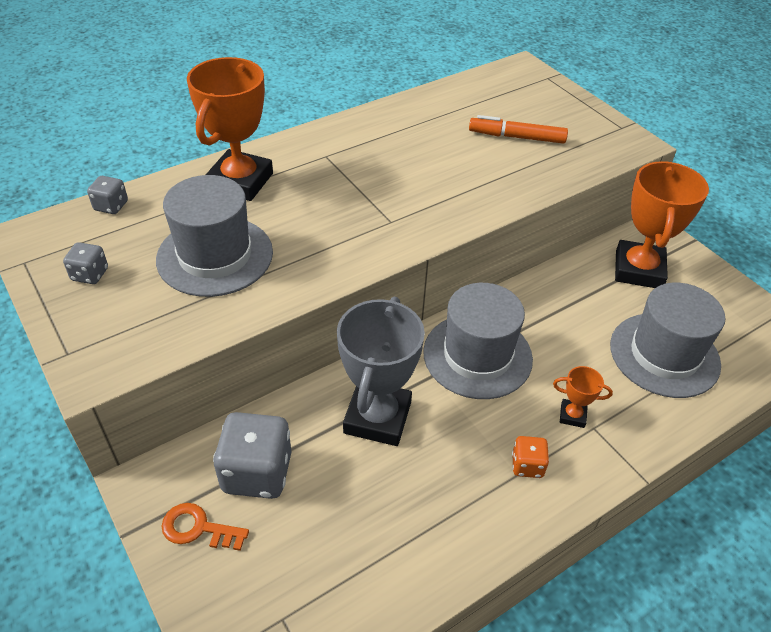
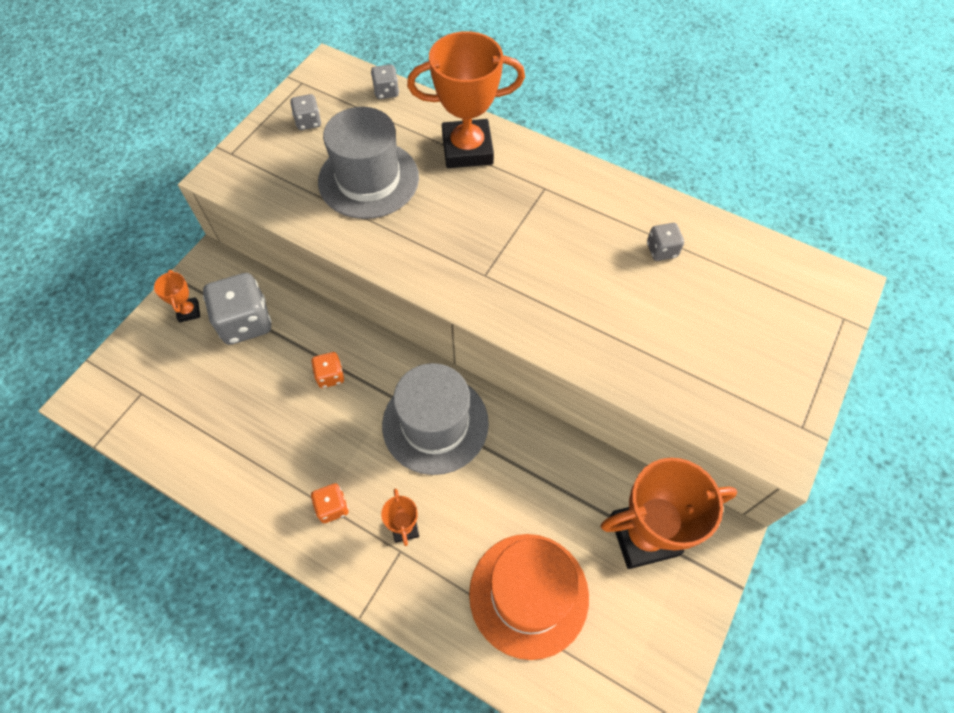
camera: 65 degrees right, 15 degrees up
orange key [161,503,249,551] -> orange trophy [154,270,200,323]
grey trophy [337,297,425,446] -> orange dice [311,352,344,388]
orange marker [469,115,568,144] -> none
grey hat [610,283,725,398] -> orange hat [469,534,589,660]
none -> grey dice [647,223,684,261]

